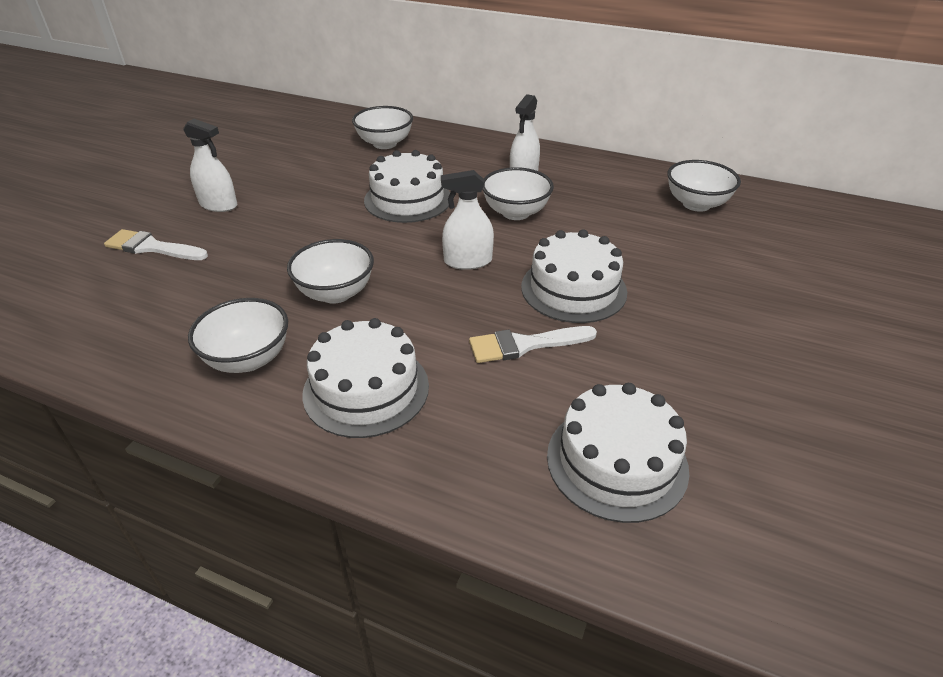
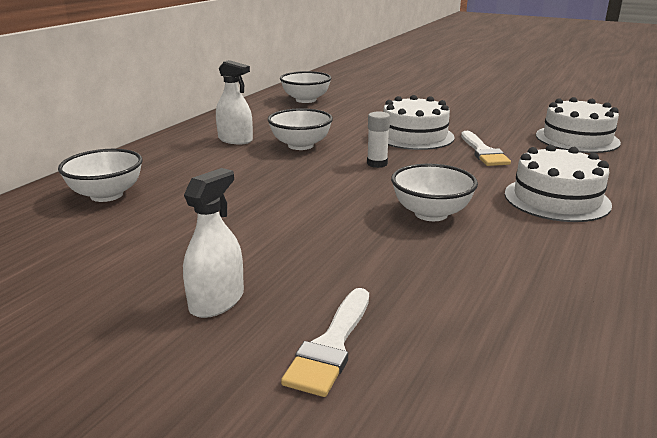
camera: 85 degrees left, 15 degrees down
white bowl [188,298,288,373] -> none
white cake [364,150,450,223] -> none
white spray bottle [441,170,494,270] -> white glue stick [367,111,390,168]

